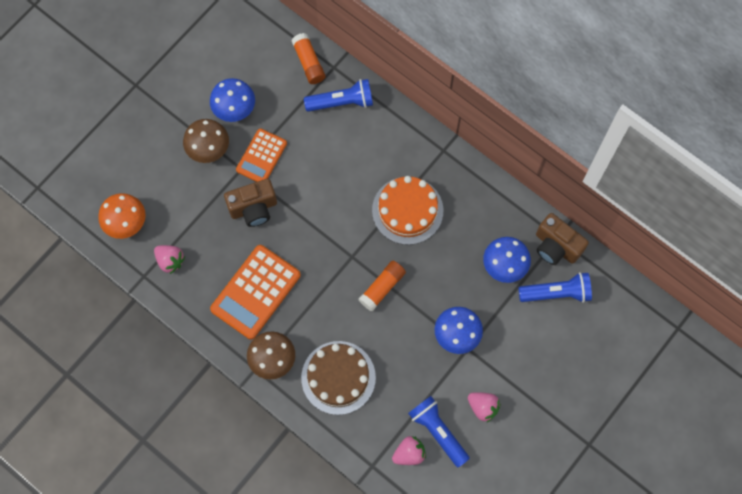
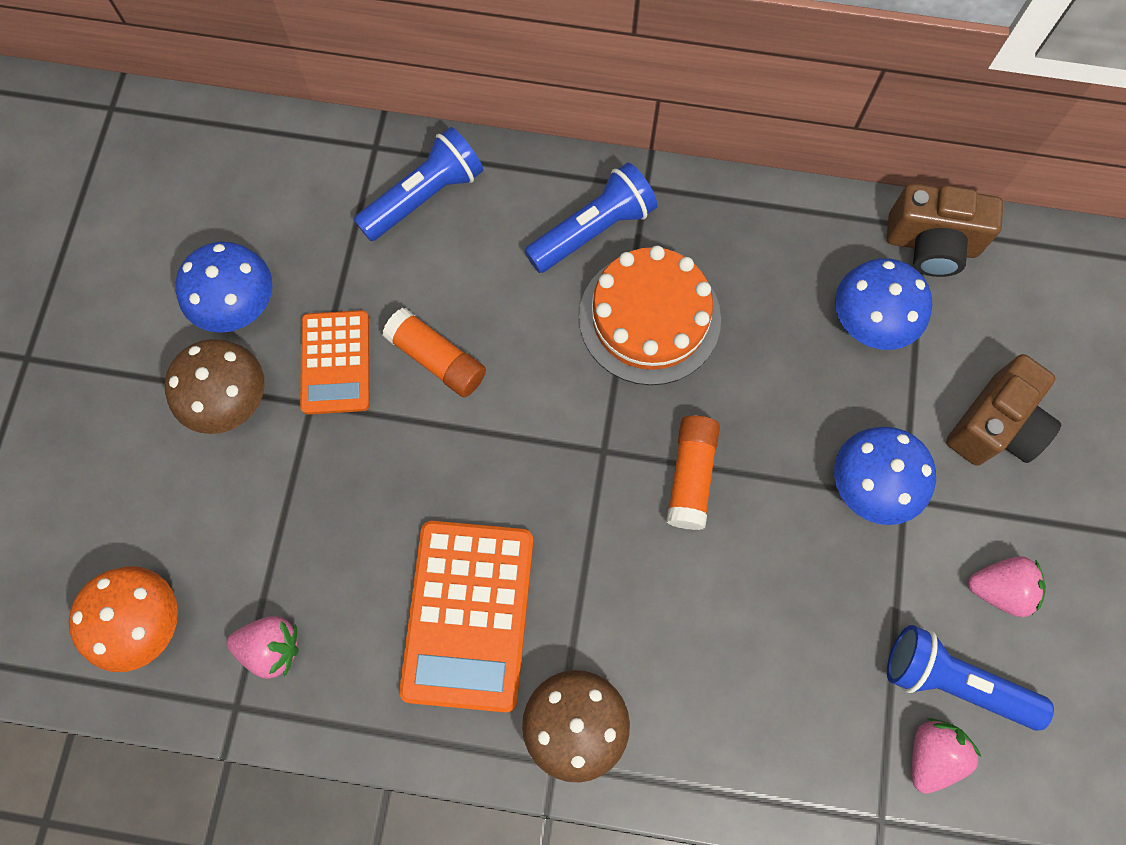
camera: 30 degrees left, 0 degrees up
brown camera [224,179,277,227] -> brown camera moved to [946,354,1061,466]
orange glue stick [291,33,325,84] -> orange glue stick moved to [382,308,486,397]
brown cake [301,341,376,415] -> none
blue flashlight [518,272,592,303] -> blue flashlight moved to [524,163,658,273]

